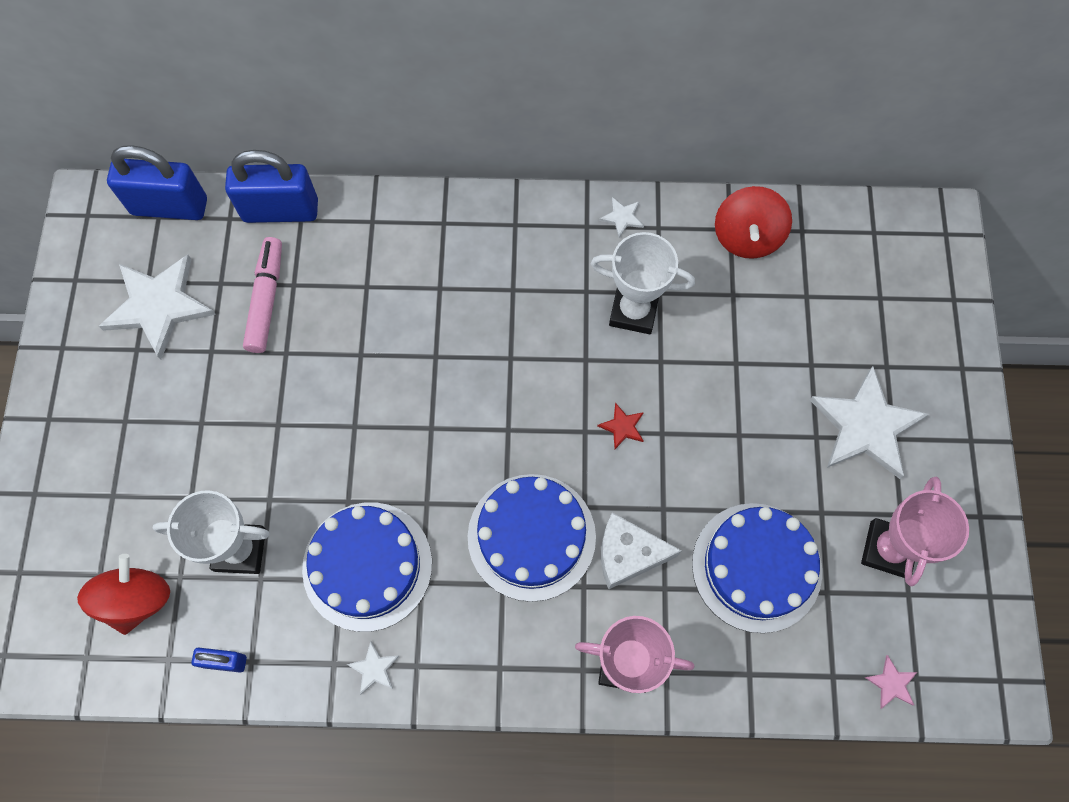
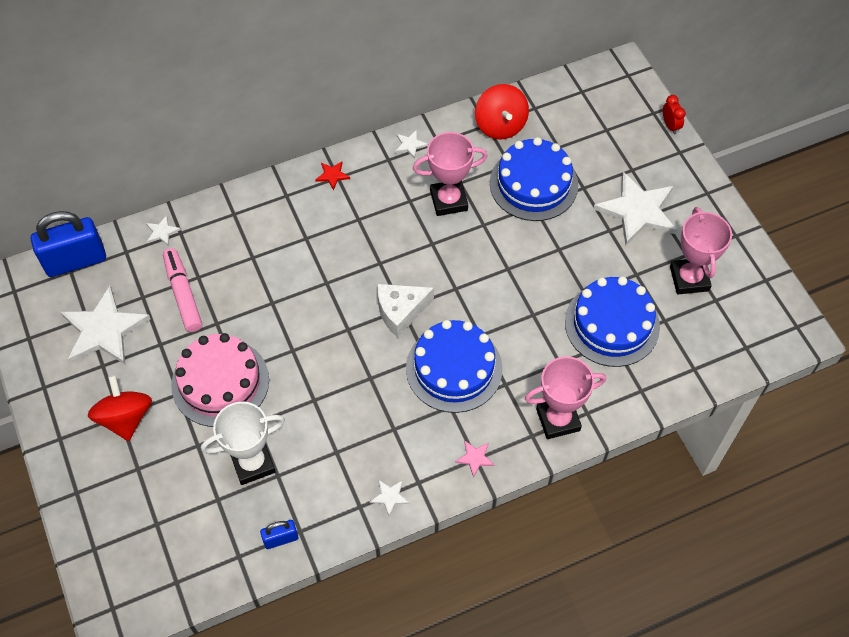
camera: 25 degrees left, 10 degrees down
red spinning top [77,554,170,635] -> red spinning top moved to [88,375,152,441]
blue padlock [225,150,318,223] -> white star [146,215,181,246]
blue cake [302,502,432,632] -> blue cake moved to [490,137,578,221]
white trophy [591,232,695,334] -> pink trophy [413,132,488,216]
red star [597,403,644,449] -> red star moved to [315,161,350,190]
white cheese [601,513,682,589] -> white cheese moved to [378,284,434,338]
pink star [864,655,917,709] -> pink star moved to [455,441,494,478]
none -> pink cake [171,333,269,427]
none -> red clock [663,95,686,134]

